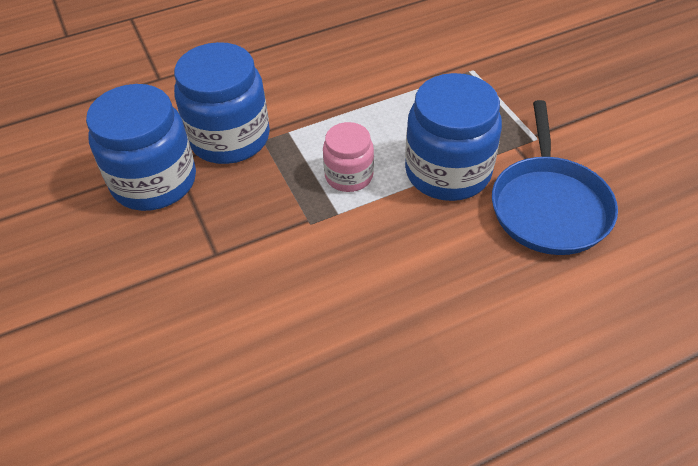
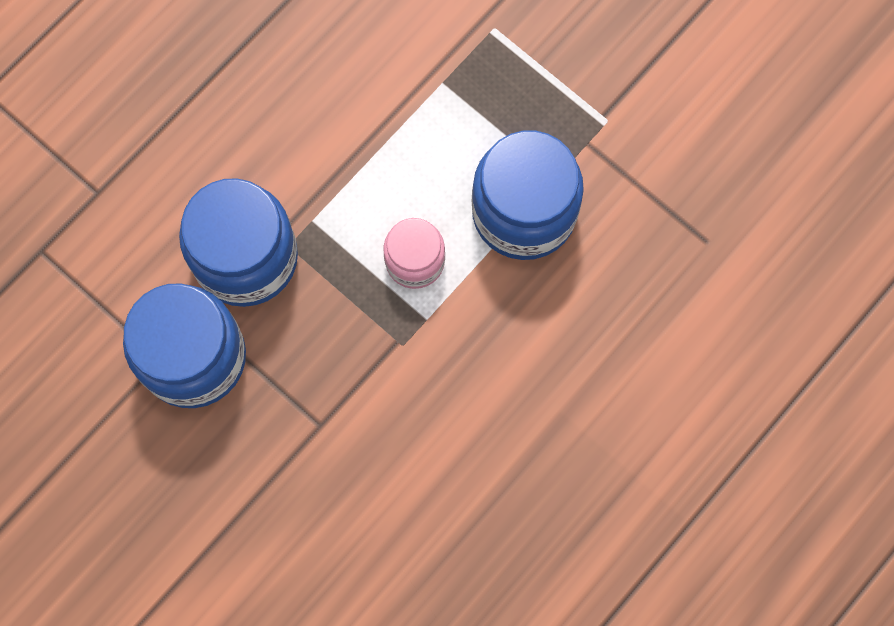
camera: 25 degrees left, 25 degrees up
blue pan [492,100,618,255] -> none

